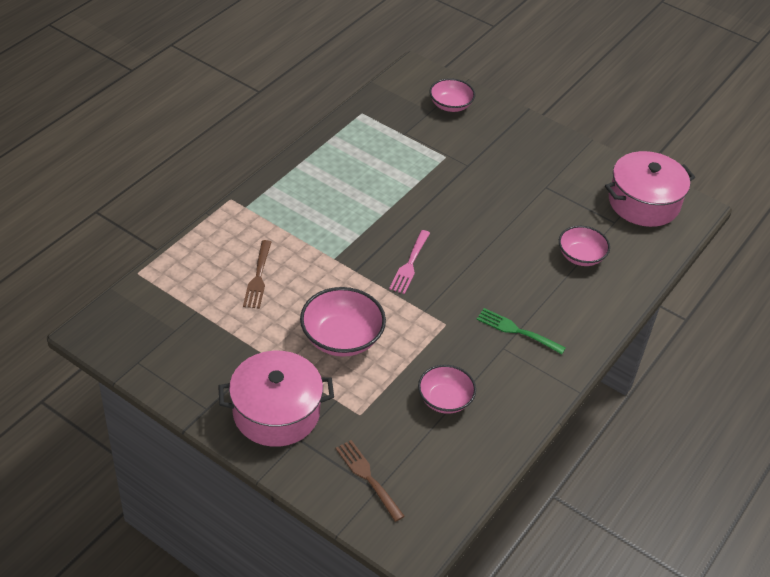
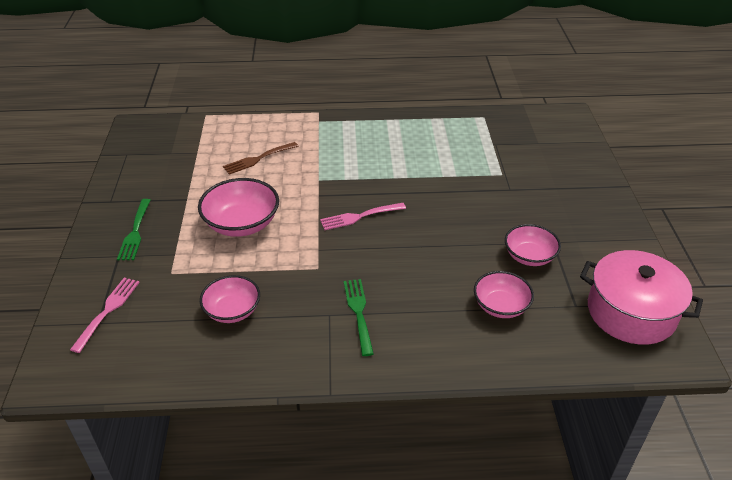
camera: 55 degrees right, 5 degrees down
pink pot [218,351,334,447] -> green fork [117,199,151,260]
brown fork [335,440,405,522] -> pink fork [70,278,140,353]
pink bowl [430,78,475,112] -> pink bowl moved to [505,224,561,266]

